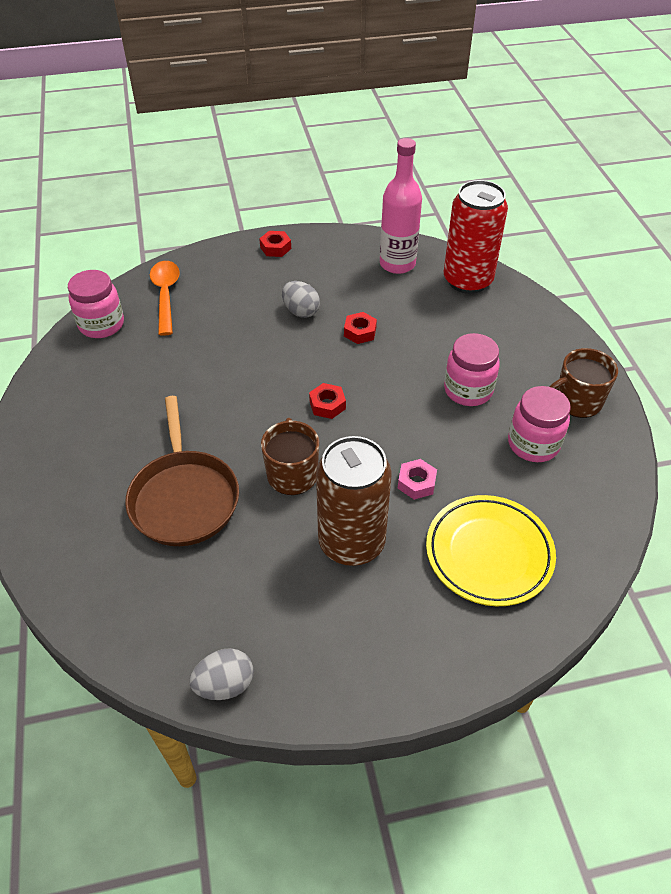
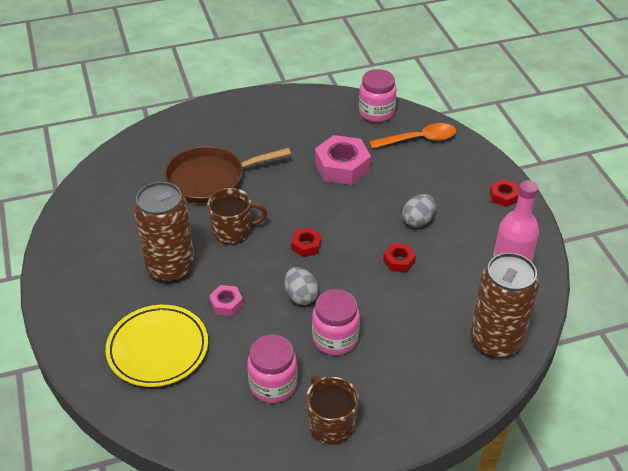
camera: 85 degrees right, 5 degrees down
grey egg [189,648,254,700] -> grey egg moved to [284,267,319,305]
red can [444,180,508,294] -> brown can [470,253,539,358]
none -> pink nut [315,135,371,185]

